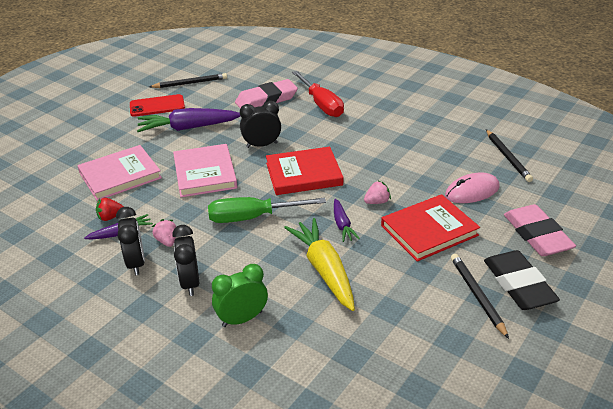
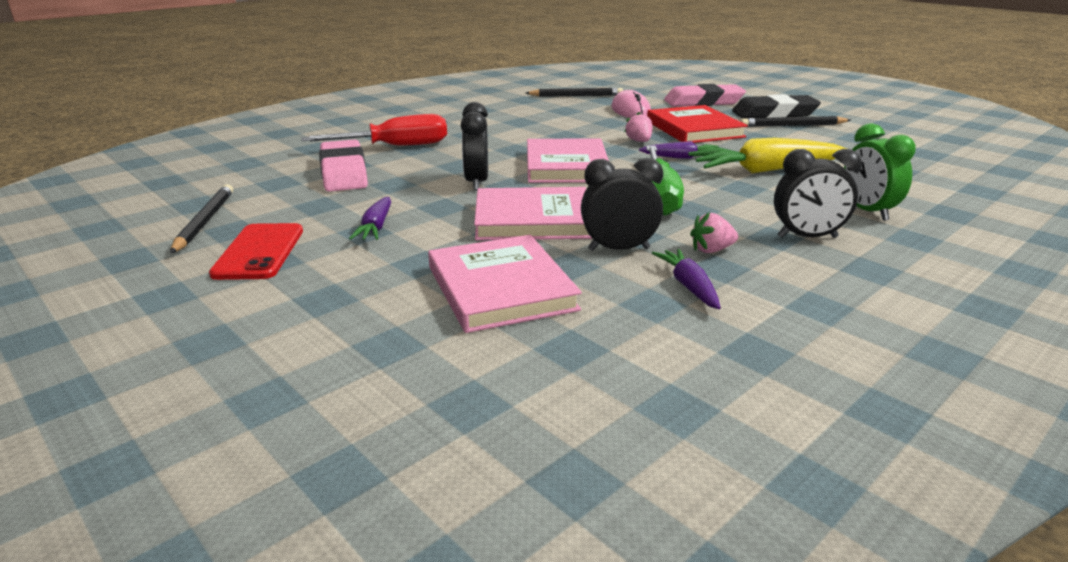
camera: 80 degrees left, 10 degrees down
red strawberry [96,198,124,221] -> none
black clock [116,207,145,275] -> black clock moved to [581,158,663,251]
purple carrot [137,108,240,132] -> purple carrot [349,197,391,240], size x0.53
red book [266,147,343,195] -> pink book [527,138,609,183]

